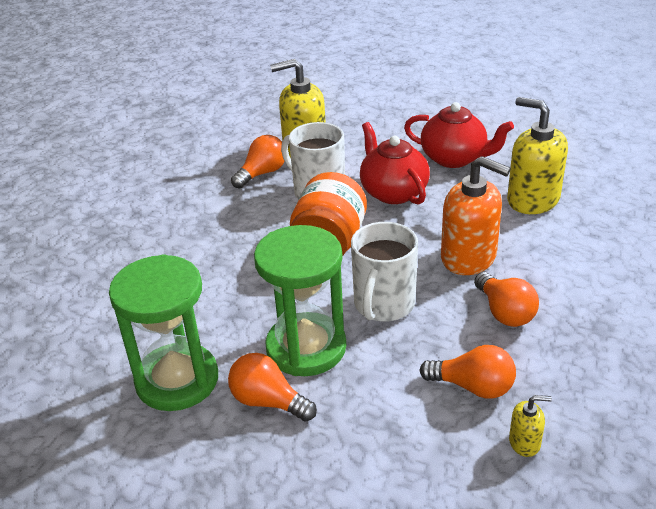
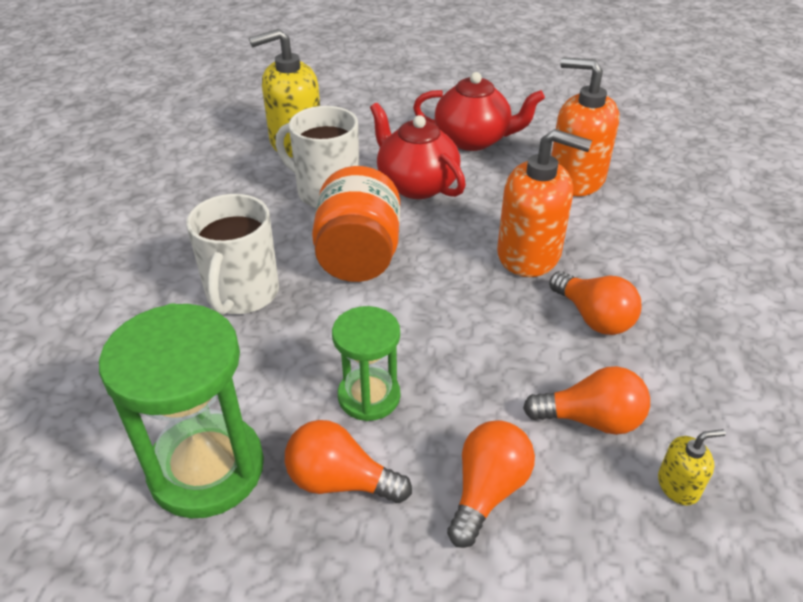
camera: 15 degrees left, 5 degrees up
orange light bulb [231,135,284,189] -> orange light bulb moved to [447,420,535,548]
green hourglass [254,225,346,376] -> green hourglass [332,306,400,421], size x0.60
white mug [351,222,418,322] -> white mug moved to [186,194,279,315]
yellow soap dispenser [507,97,568,214] -> orange soap dispenser [551,57,619,196]

